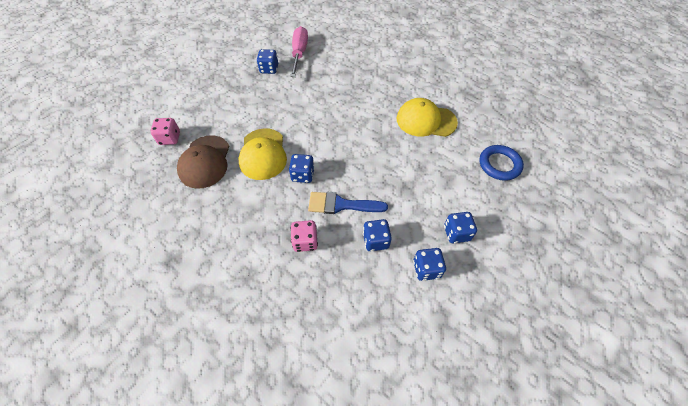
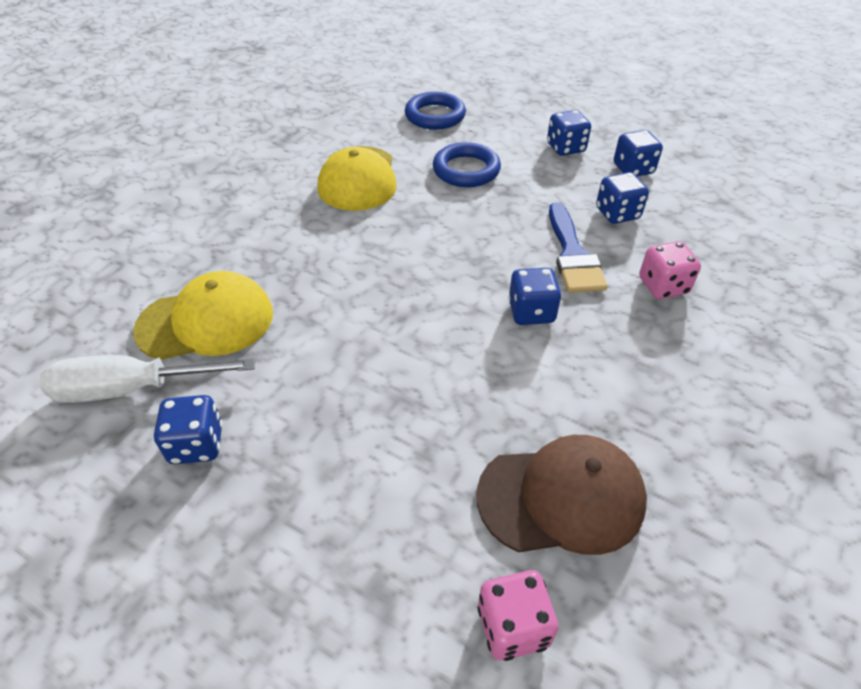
camera: 100 degrees left, 10 degrees down
yellow cap [238,128,287,180] -> yellow cap moved to [133,271,273,360]
pink screwdriver [290,26,308,77] -> white screwdriver [40,355,255,403]
none -> blue ring [433,142,501,187]

